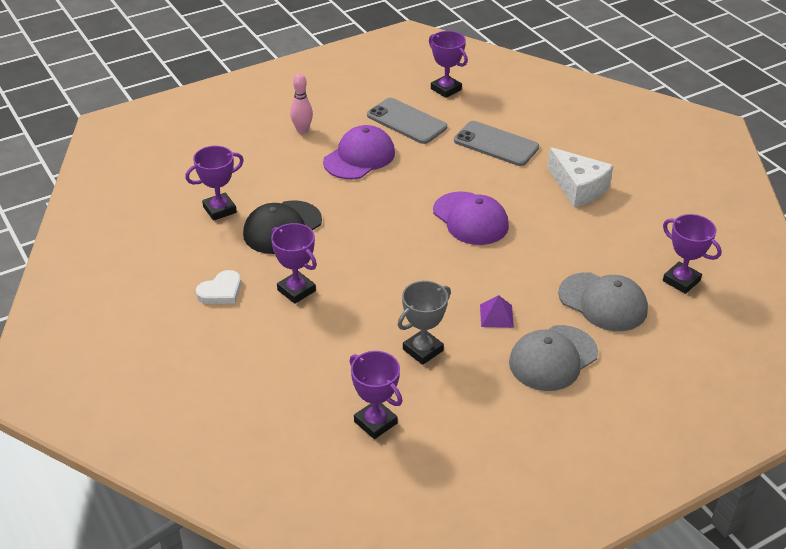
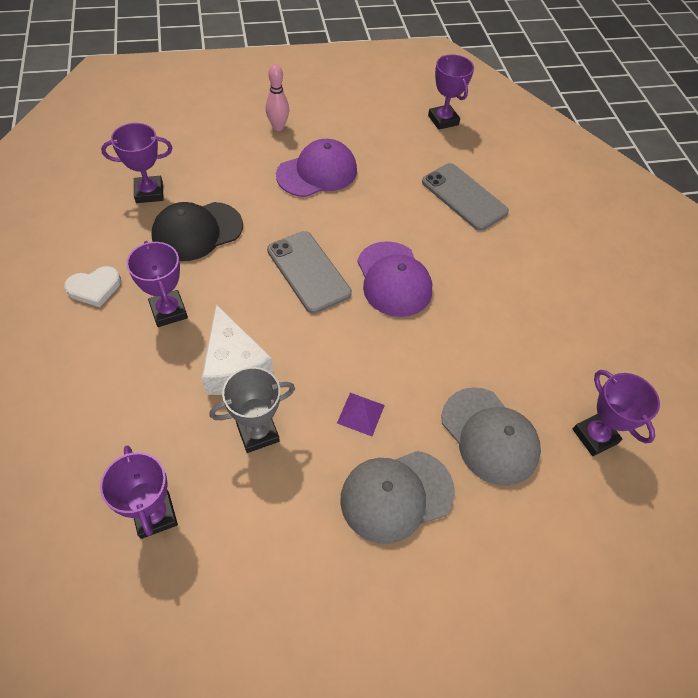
camera: 15 degrees right, 15 degrees up
grey phone [367,98,447,144] -> grey phone moved to [267,231,352,314]
white cheese [548,147,614,207] -> white cheese moved to [202,304,273,395]

